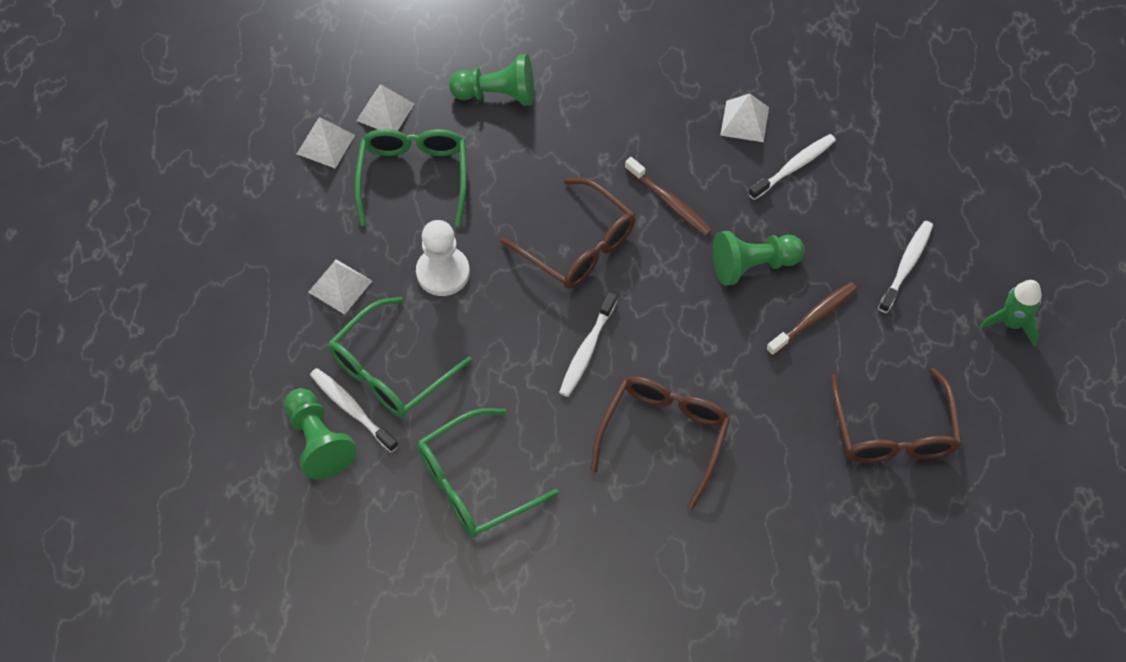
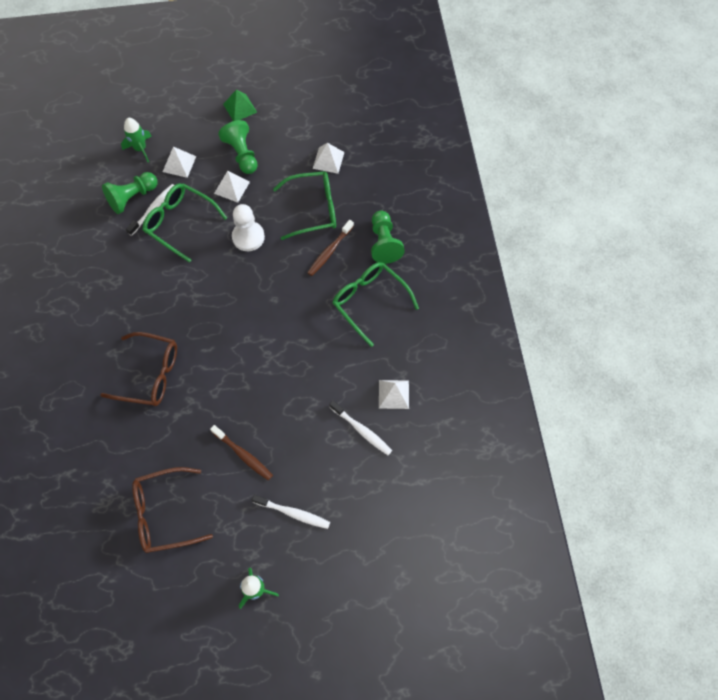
camera: 80 degrees right, 5 degrees up
white pyramid [357,85,414,131] -> white pyramid moved to [163,147,196,178]
green glasses [418,408,559,538] -> green glasses moved to [332,262,419,347]
brown glasses [500,178,635,289] -> none
white toothbrush [559,292,617,397] -> none
brown toothbrush [625,157,712,236] -> brown toothbrush moved to [307,220,354,276]
green pawn [713,231,804,286] -> green pawn moved to [218,120,258,174]
none -> green rocket [121,118,152,162]
none -> green pyramid [223,89,257,121]

